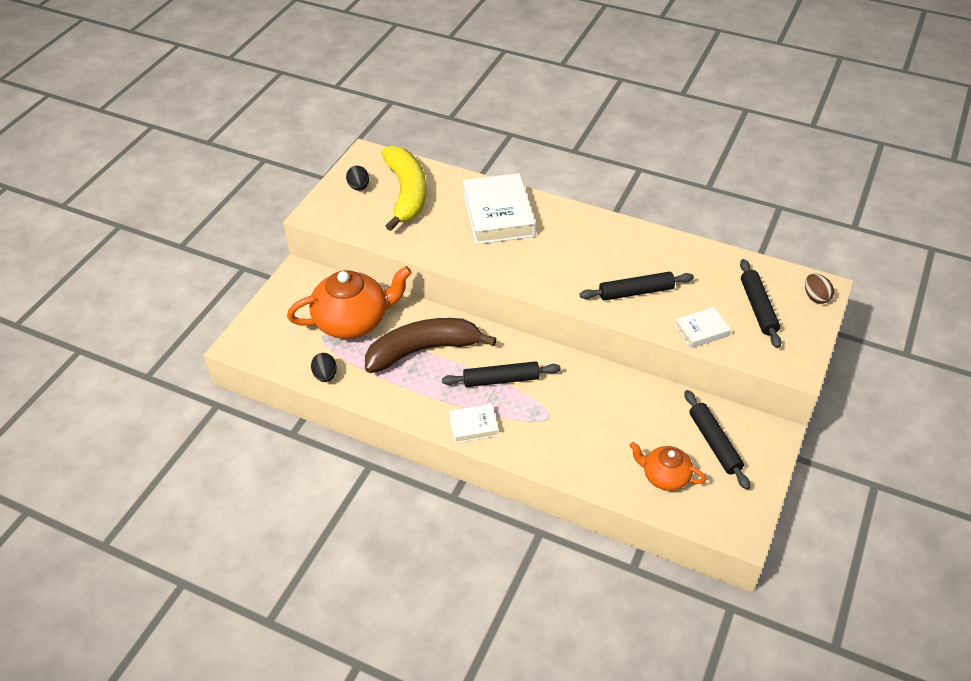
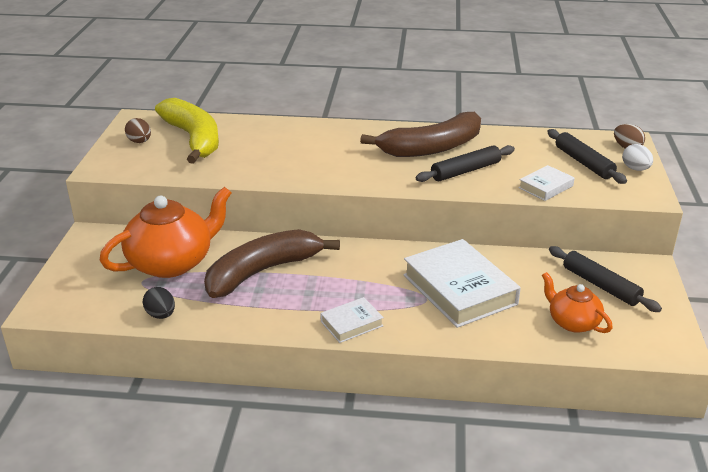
camera: 20 degrees left, 15 degrees down
black egg [346,166,369,191] -> brown egg [125,118,151,143]
black rolling pin [442,361,561,387] -> none
white book [463,173,536,244] -> white book moved to [403,239,521,328]
orange teapot [629,442,706,491] -> orange teapot turned 45 degrees clockwise [542,272,613,333]
none -> brown banana [360,112,481,157]
none -> white egg [622,144,653,171]

